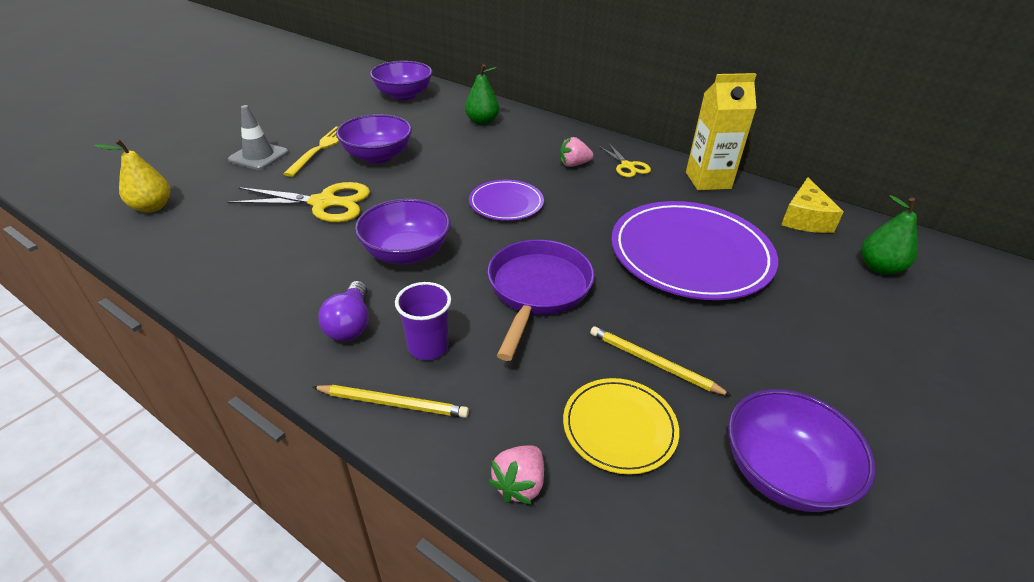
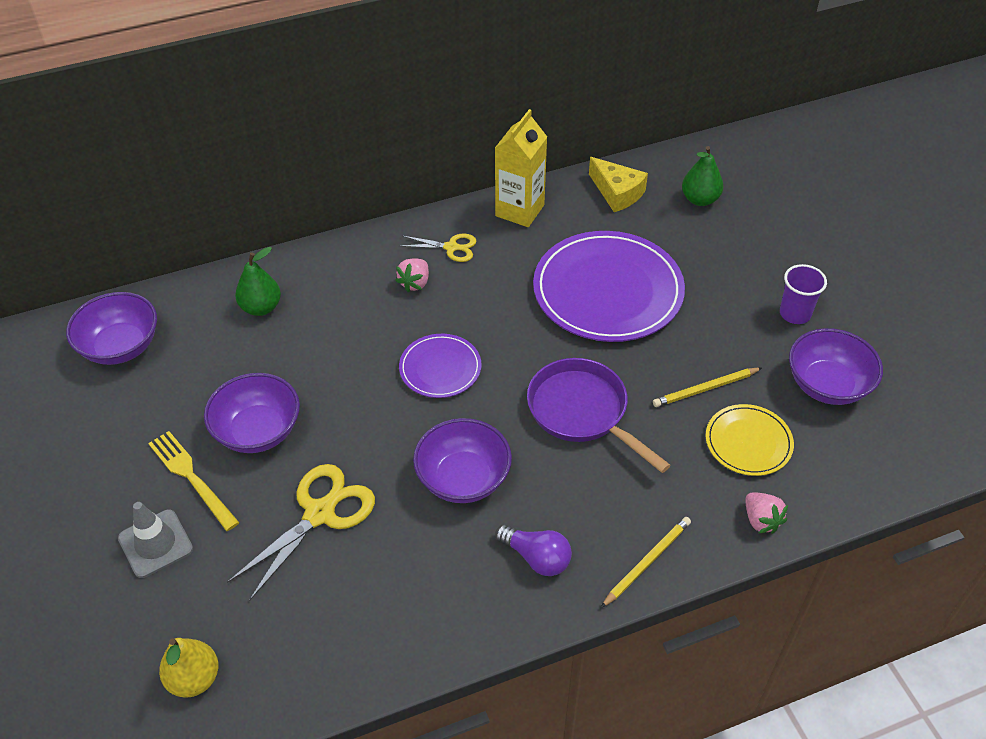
camera: 55 degrees left, 10 degrees up
purple cup [395,282,451,360] -> purple cup moved to [780,264,827,324]

